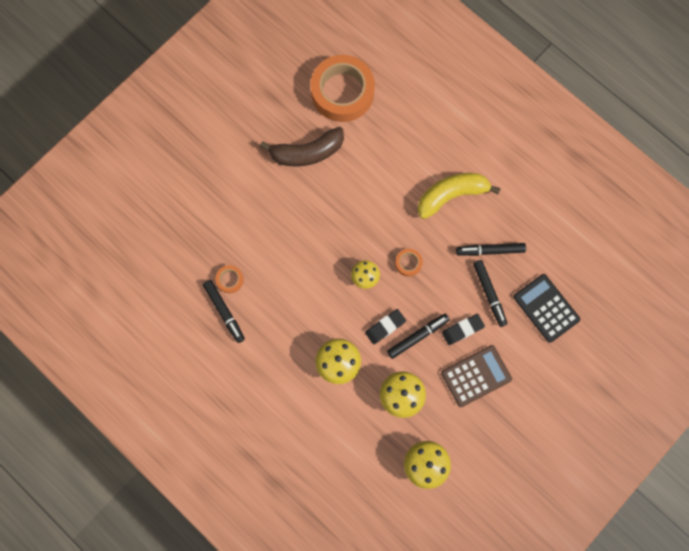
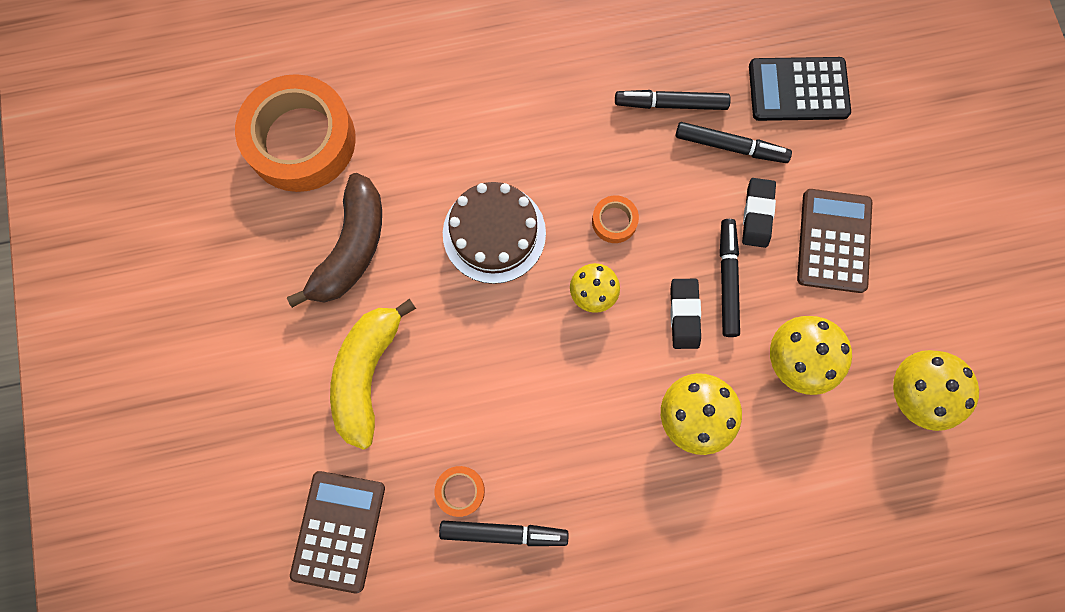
camera: 55 degrees left, 0 degrees up
yellow banana [417,173,500,219] -> yellow banana moved to [330,299,416,450]
black marker [456,243,526,256] -> black marker turned 60 degrees clockwise [615,90,731,110]
none -> brown calculator [290,471,385,594]
none -> brown cake [443,182,546,284]

